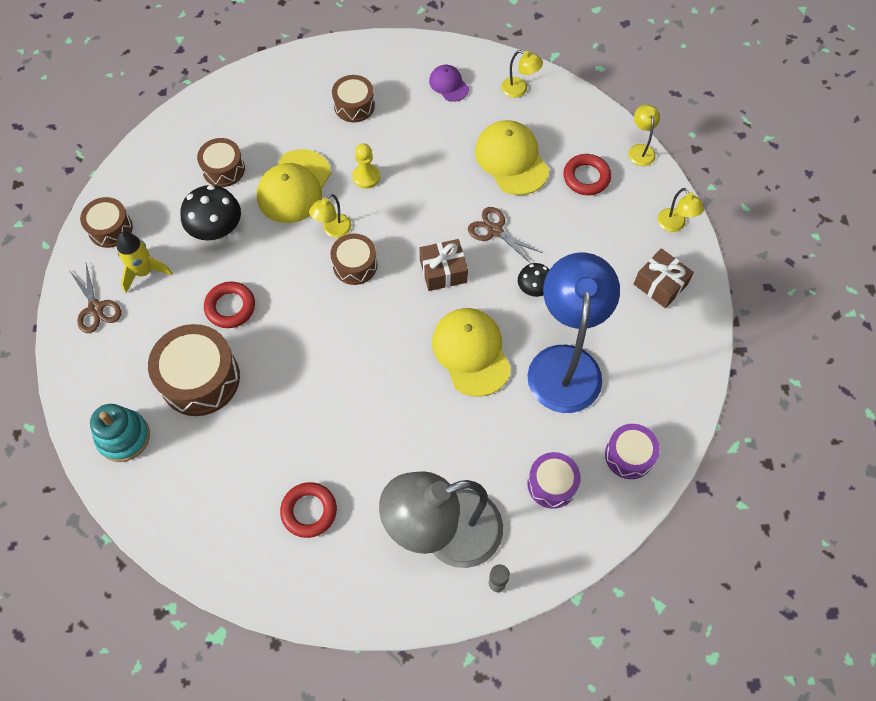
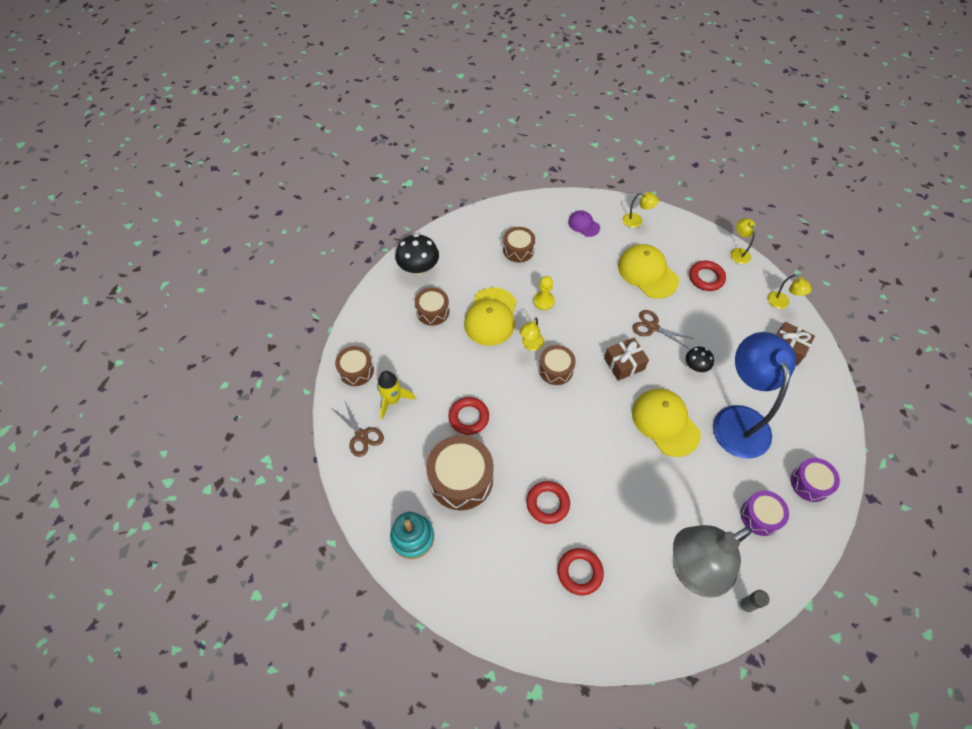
camera: 10 degrees left, 5 degrees down
black mushroom [181,185,241,240] -> black mushroom moved to [395,234,439,275]
none -> red ring [526,481,570,524]

